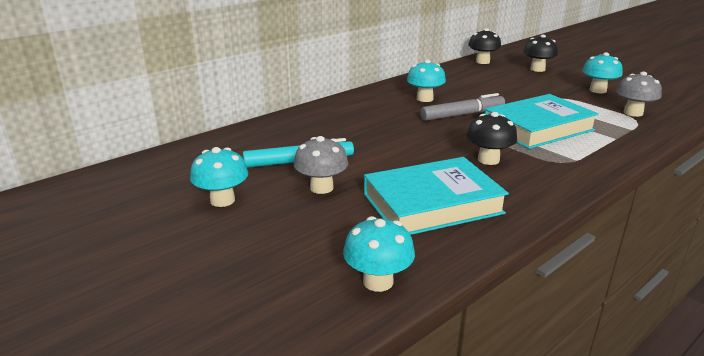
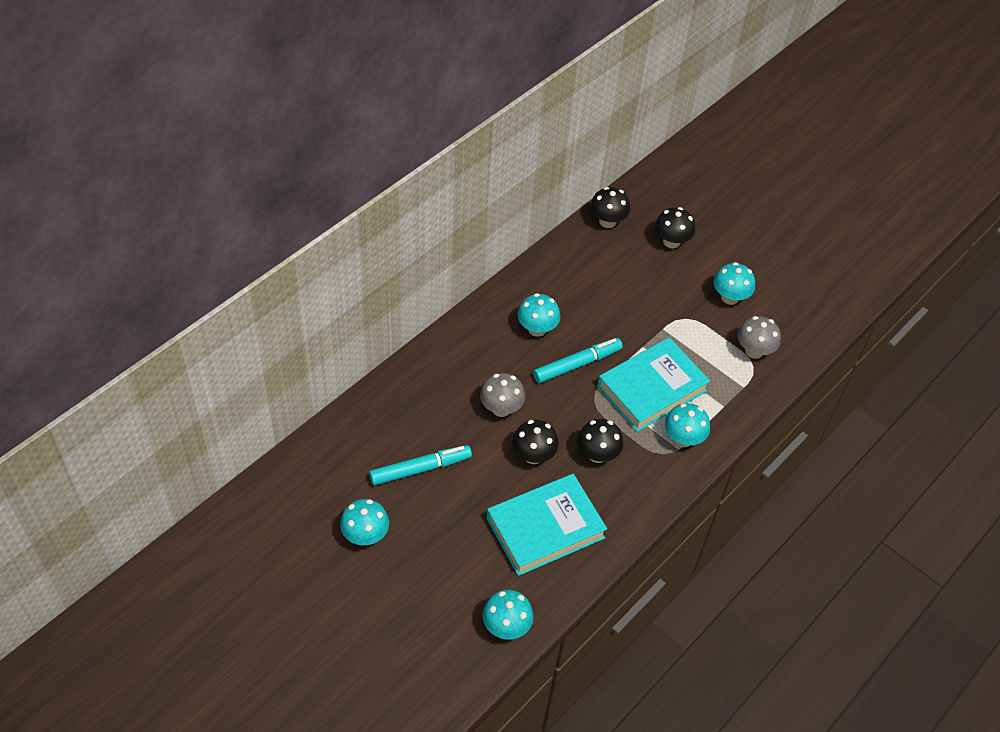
camera: 10 degrees left, 25 degrees up
grey mushroom [294,136,348,194] -> grey mushroom moved to [480,373,525,417]
grey marker [420,93,505,121] -> turquoise marker [533,338,623,383]
none -> black mushroom [512,420,559,464]
none -> turquoise mushroom [665,403,710,447]

